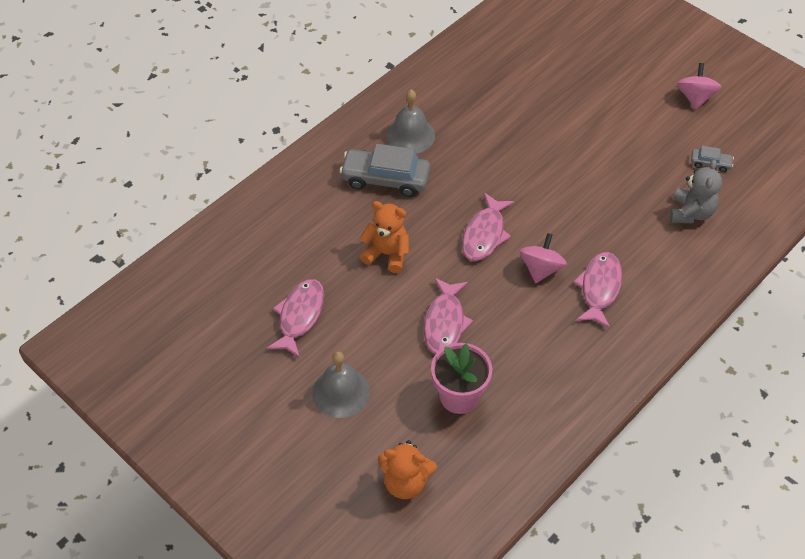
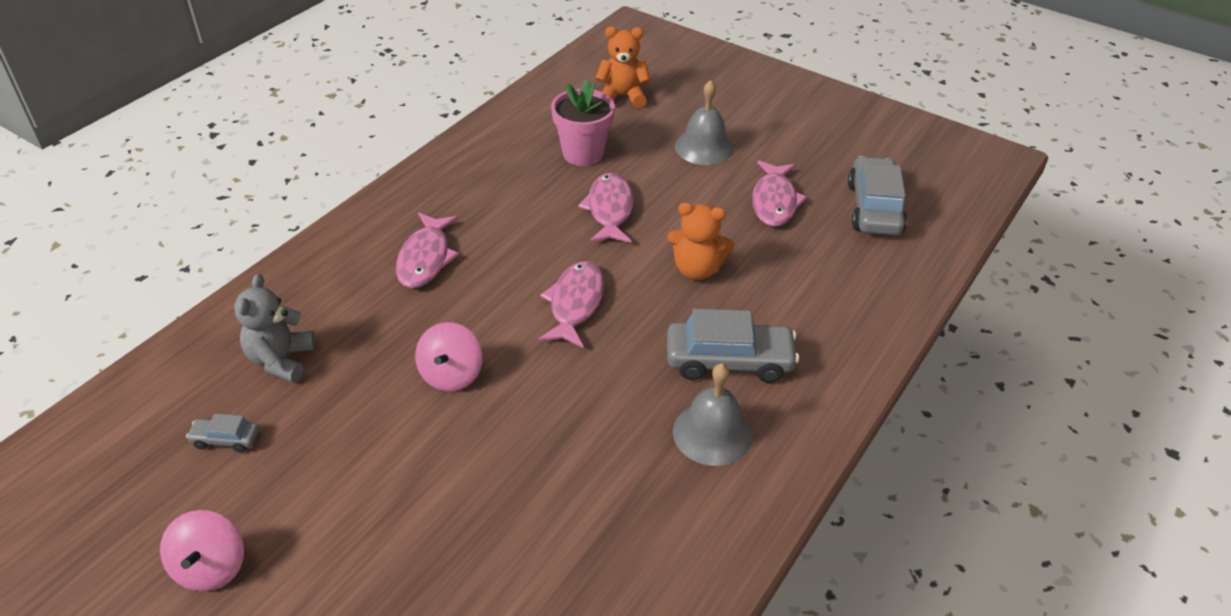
camera: 170 degrees right, 10 degrees down
pink spinning top [520,233,567,283] -> pink spinning top moved to [415,322,483,392]
none -> grey car [848,156,907,235]

